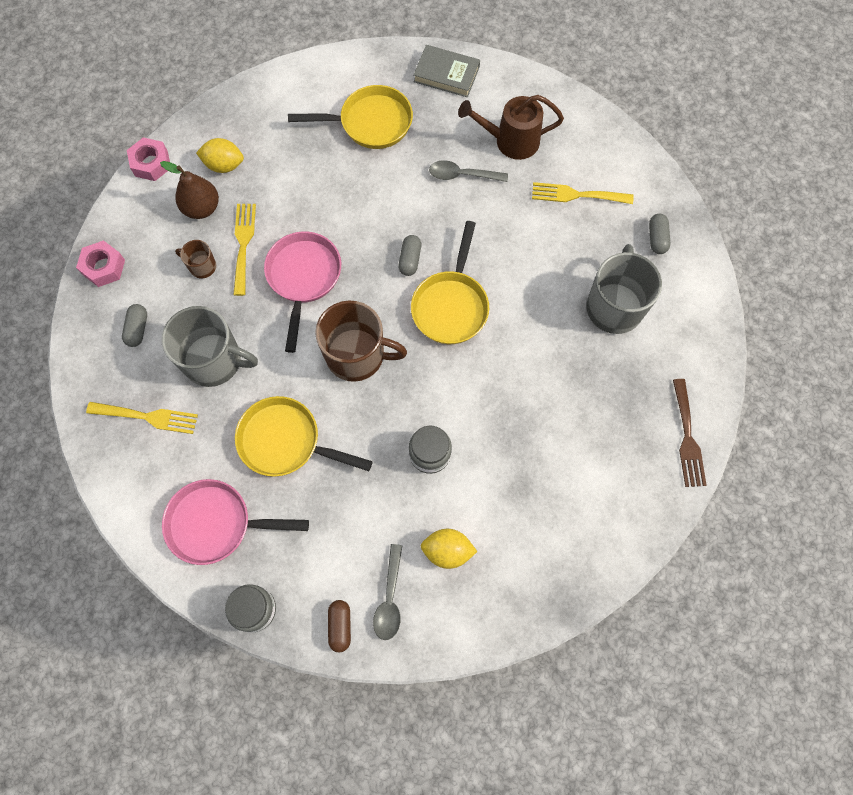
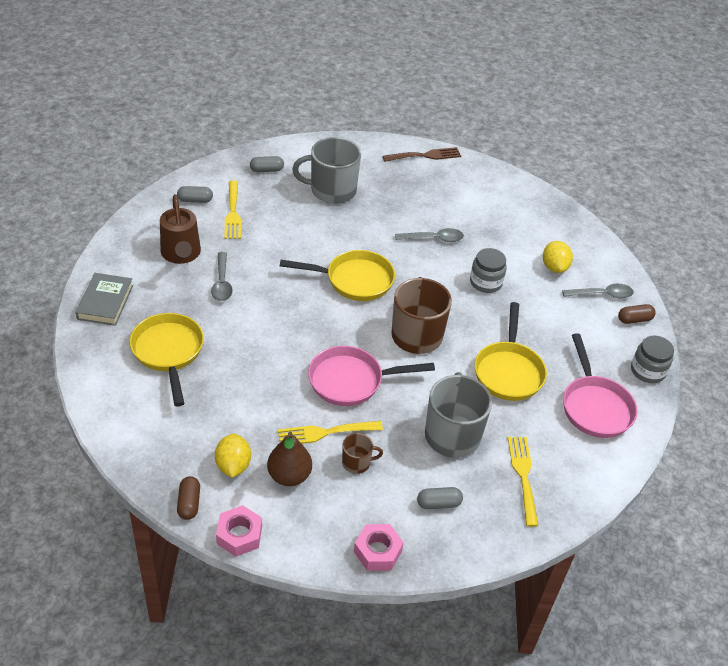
camera: 105 degrees left, 25 degrees down
brown mug [175,240,216,278] -> brown mug turned 105 degrees counterclockwise [342,433,383,474]
grey capsule [398,235,421,276] -> grey capsule moved to [177,186,213,203]
none -> brown capsule [177,476,200,520]
none -> grey spoon [395,228,464,242]

